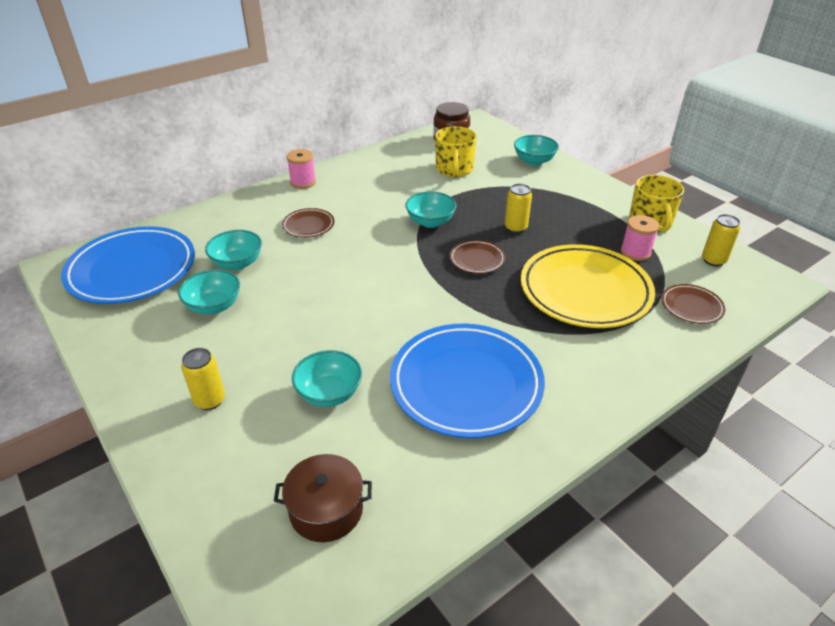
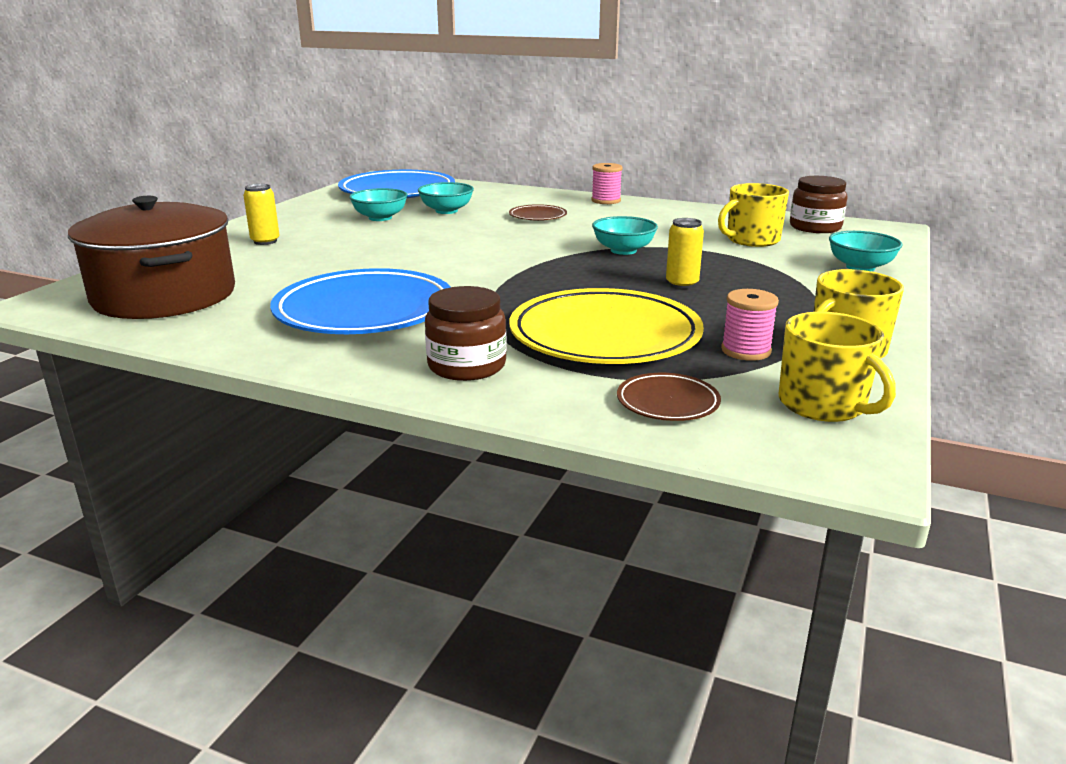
camera: 60 degrees right, 15 degrees down
brown pot [274,454,372,542] -> brown pot [68,196,235,319], size x1.98
turquoise bowl [292,350,362,407] -> none
brown plate [450,240,506,274] -> none
yellow can [702,214,740,267] -> yellow mug [779,312,896,422]
none -> brown jar [425,286,507,381]

